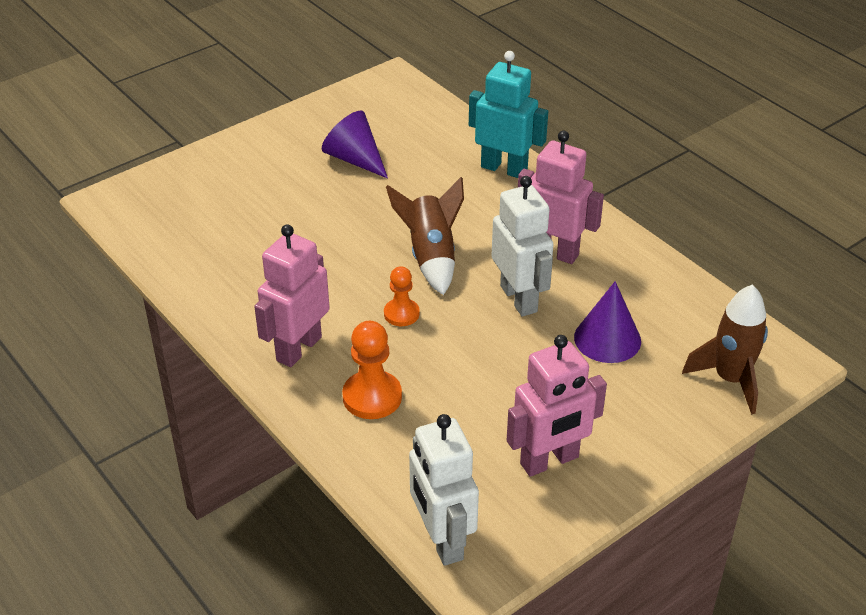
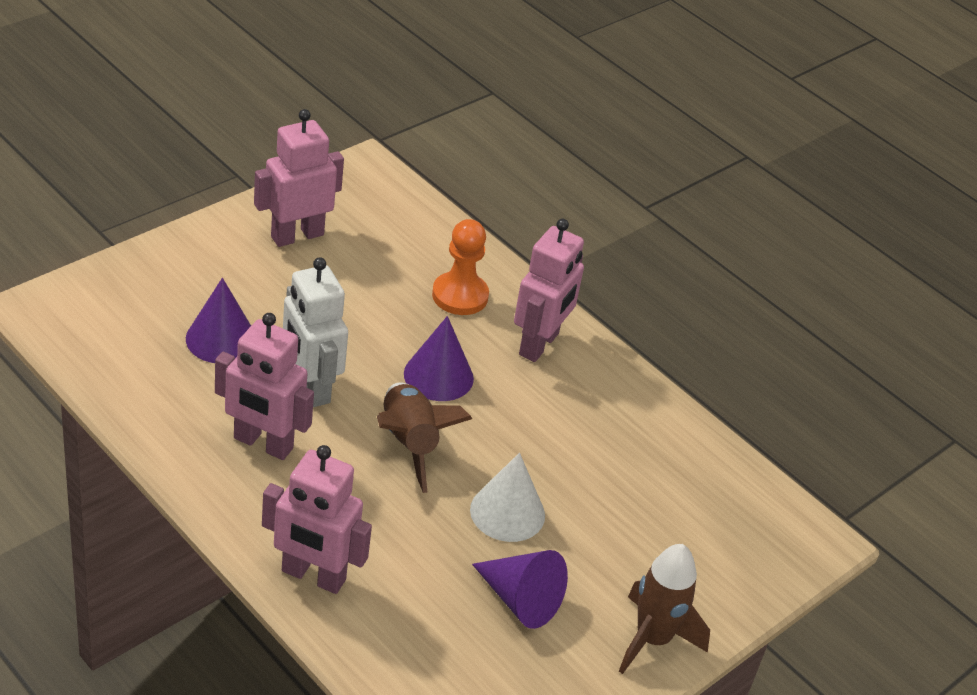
camera: 170 degrees right, 0 degrees up
orange pawn [384,266,420,326] -> purple cone [404,316,474,401]
white robot [409,414,479,566] -> none
turquoise robot [469,51,548,178] -> pink robot [262,445,372,594]
brown rocket [682,285,768,415] -> brown rocket moved to [619,544,710,674]
none -> white cone [470,453,545,542]

